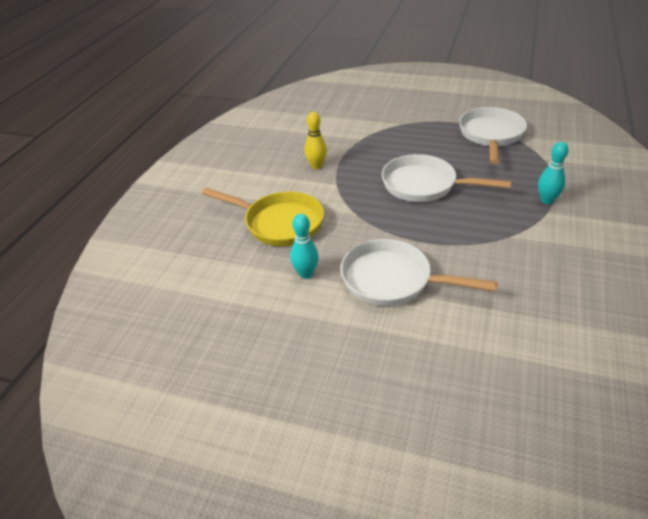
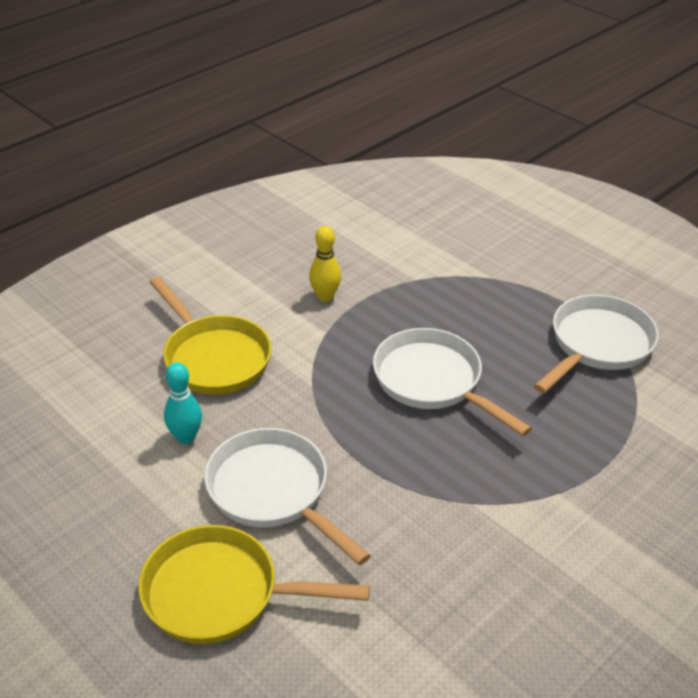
camera: 25 degrees right, 0 degrees up
turquoise bowling pin [538,142,568,204] -> none
none -> yellow pan [138,525,370,644]

